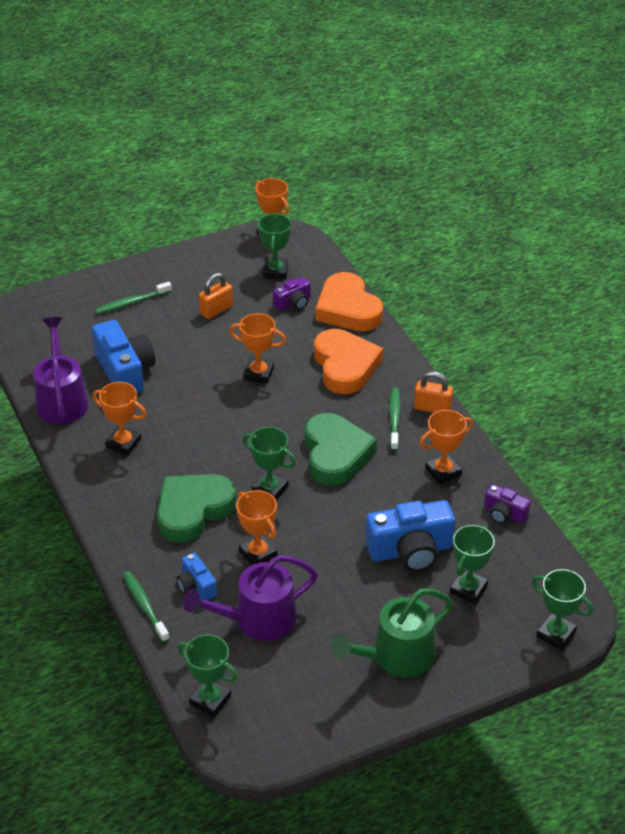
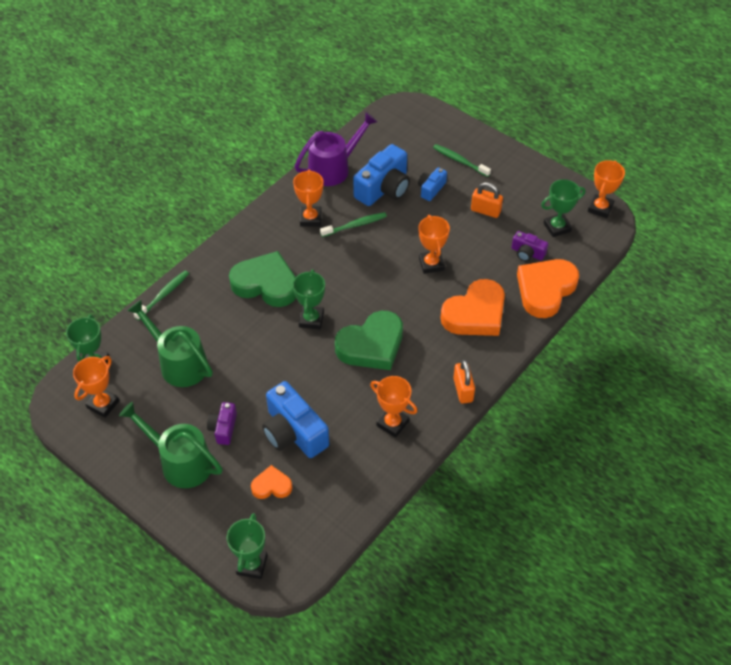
camera: 65 degrees right, 10 degrees up
blue camera [177,553,217,600] -> blue camera moved to [418,167,447,201]
purple watering can [183,555,318,641] -> green watering can [127,299,213,387]
orange trophy [236,490,278,565] -> orange trophy moved to [73,356,120,418]
green toothbrush [389,388,401,451] -> green toothbrush moved to [320,212,387,237]
green trophy [450,525,495,604] -> orange heart [251,465,292,499]
purple camera [484,484,531,524] -> purple camera moved to [207,402,237,445]

